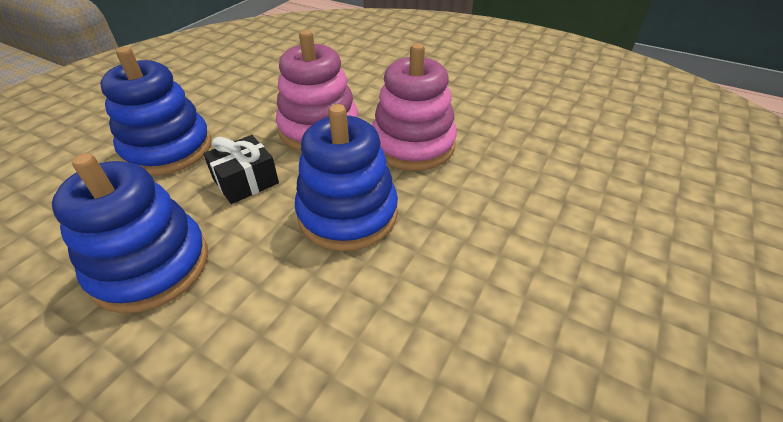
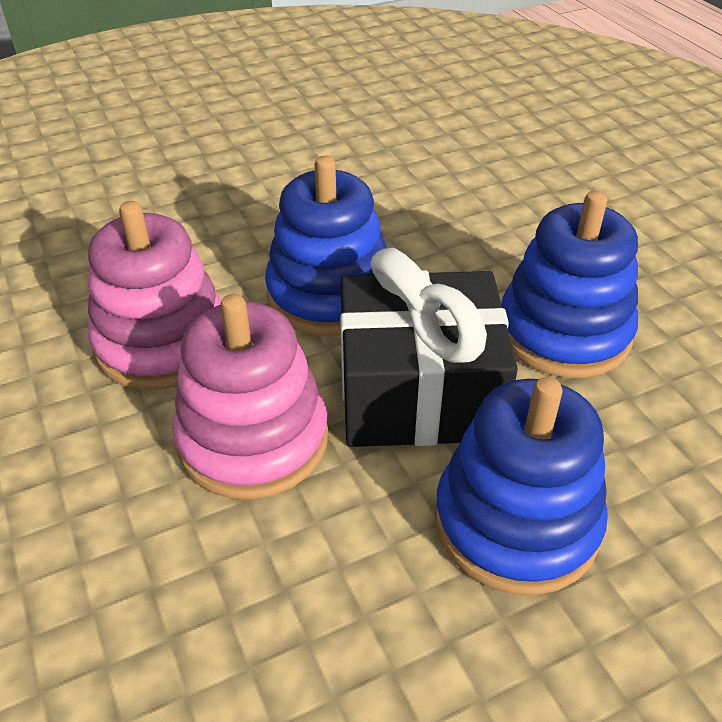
camera: 145 degrees left, 0 degrees up
black gift [203,135,279,204] -> black gift [340,248,518,447], size x1.91

